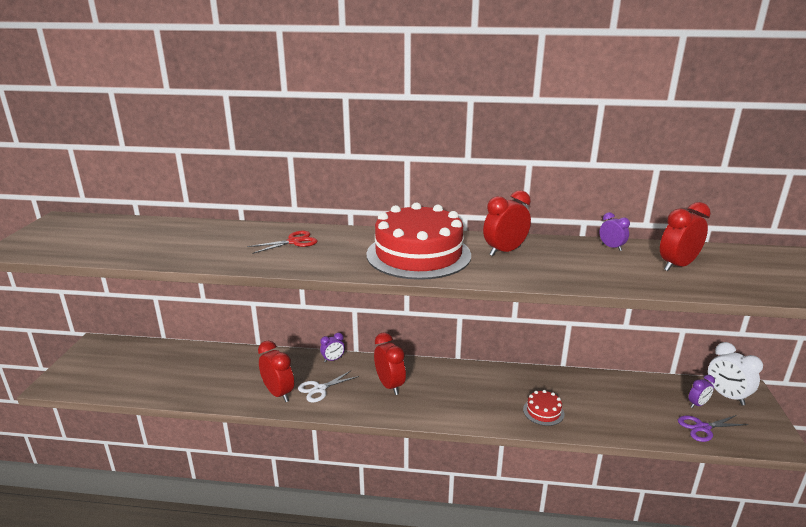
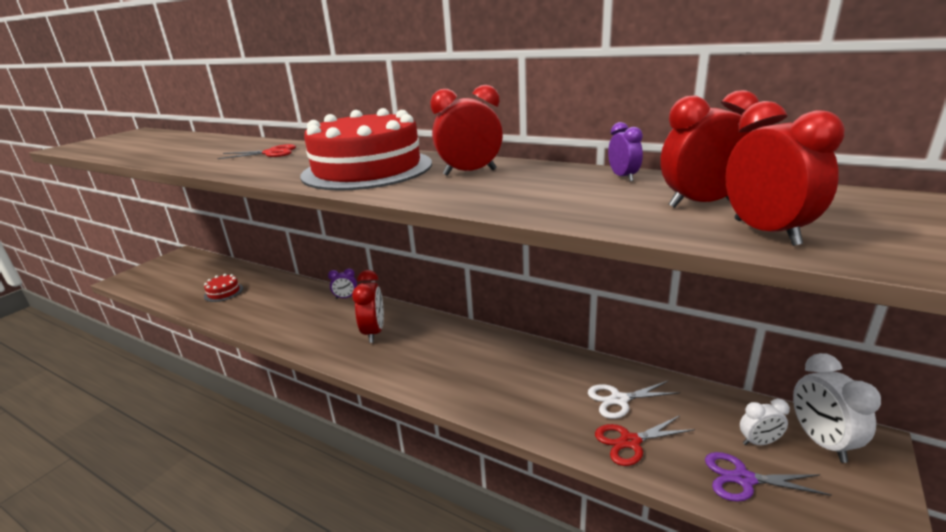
camera: 25 degrees right, 0 degrees up
red clock [258,341,294,402] -> red clock moved to [725,101,845,246]
white scissors [298,370,359,402] -> white scissors moved to [588,381,680,419]
red cake [523,390,564,426] -> red cake moved to [204,274,243,302]
purple clock [688,375,715,408] -> white clock [740,399,790,445]
none -> red scissors [595,416,695,466]

